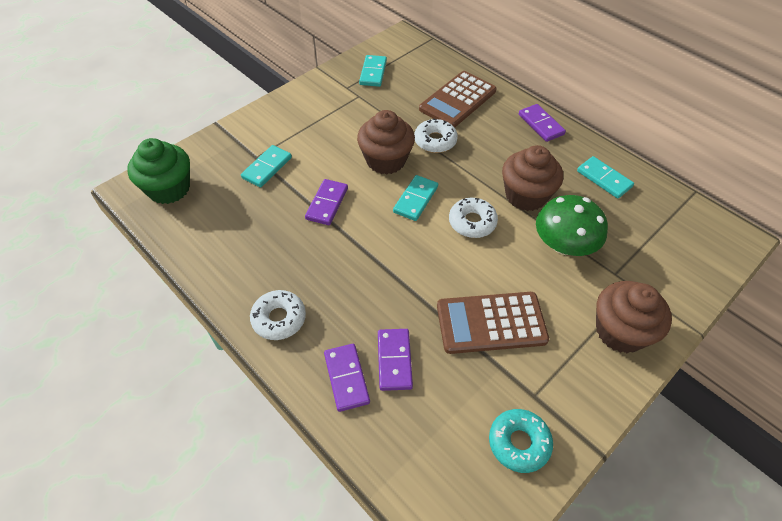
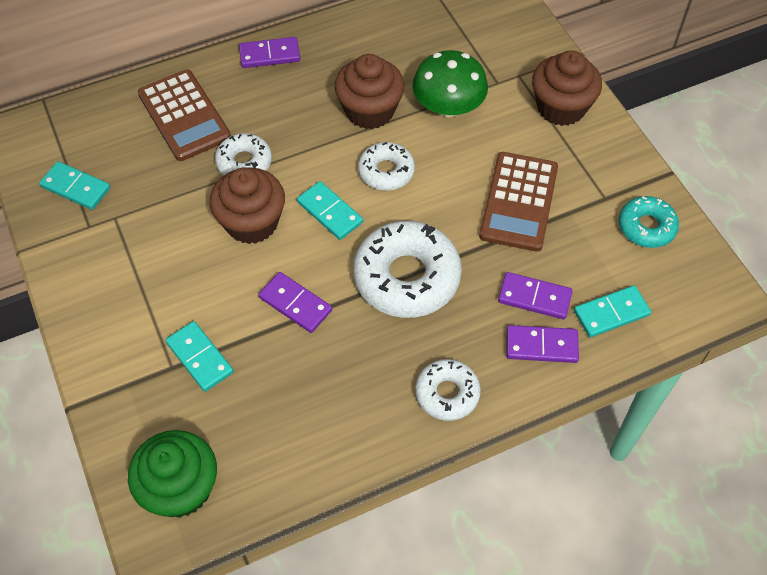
camera: 70 degrees left, 5 degrees up
turquoise domino [577,156,634,198] -> turquoise domino moved to [574,285,651,337]
none -> white donut [353,221,462,318]

